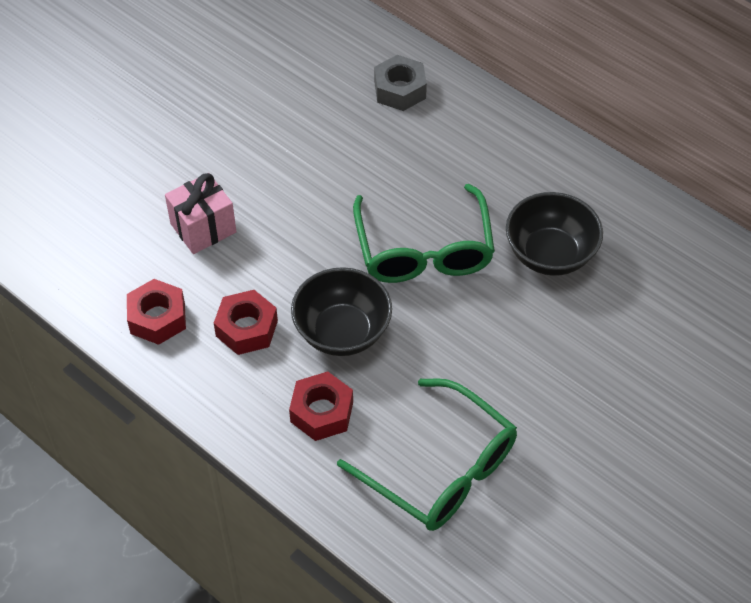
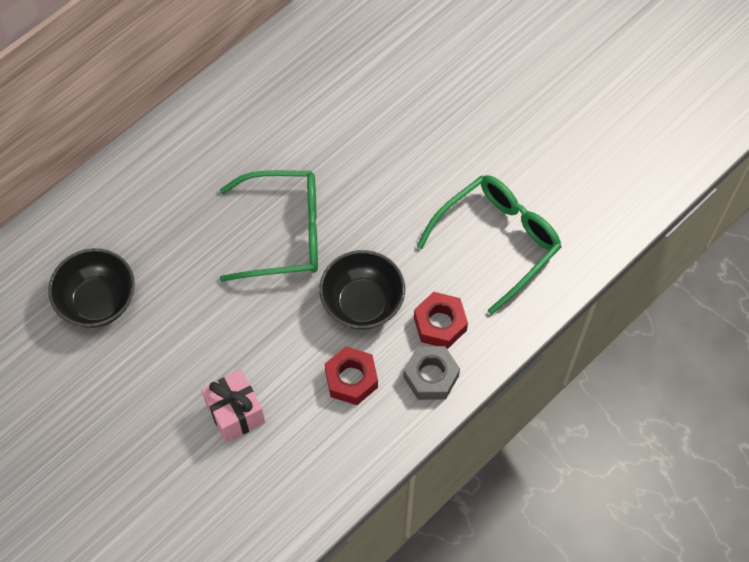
camera: 85 degrees left, 10 degrees up
red nut [127,279,186,345] -> none
grey nut [374,55,427,111] -> grey nut moved to [403,346,460,400]
black bowl [506,192,603,276] -> black bowl moved to [48,248,135,328]

